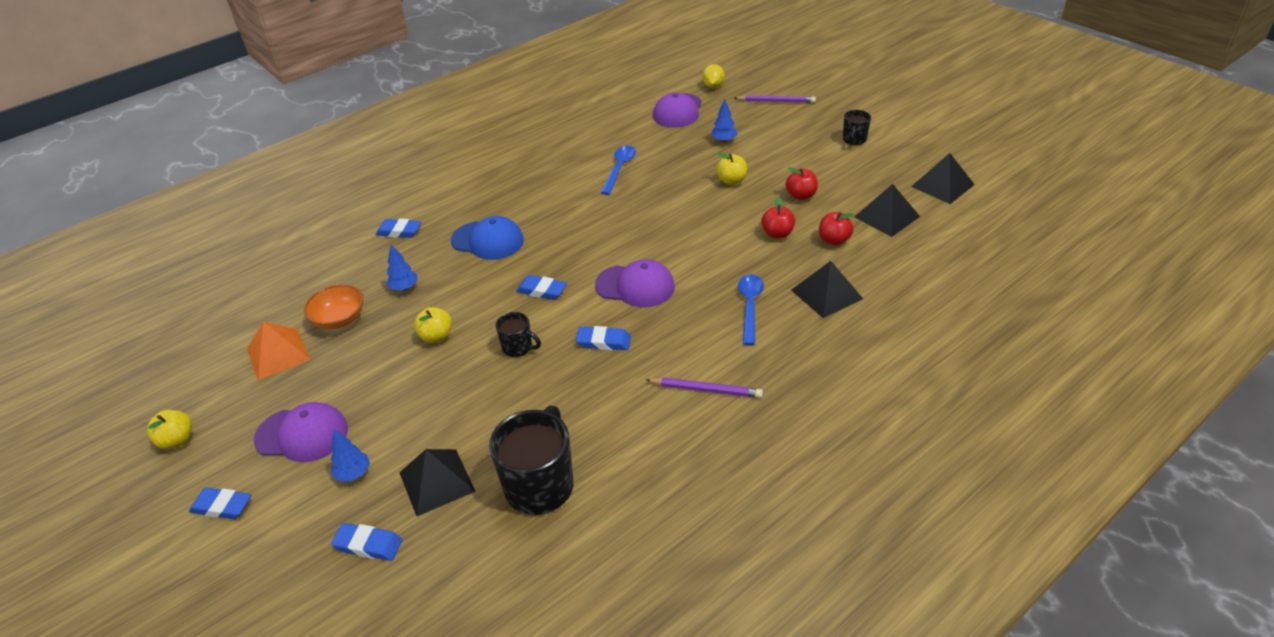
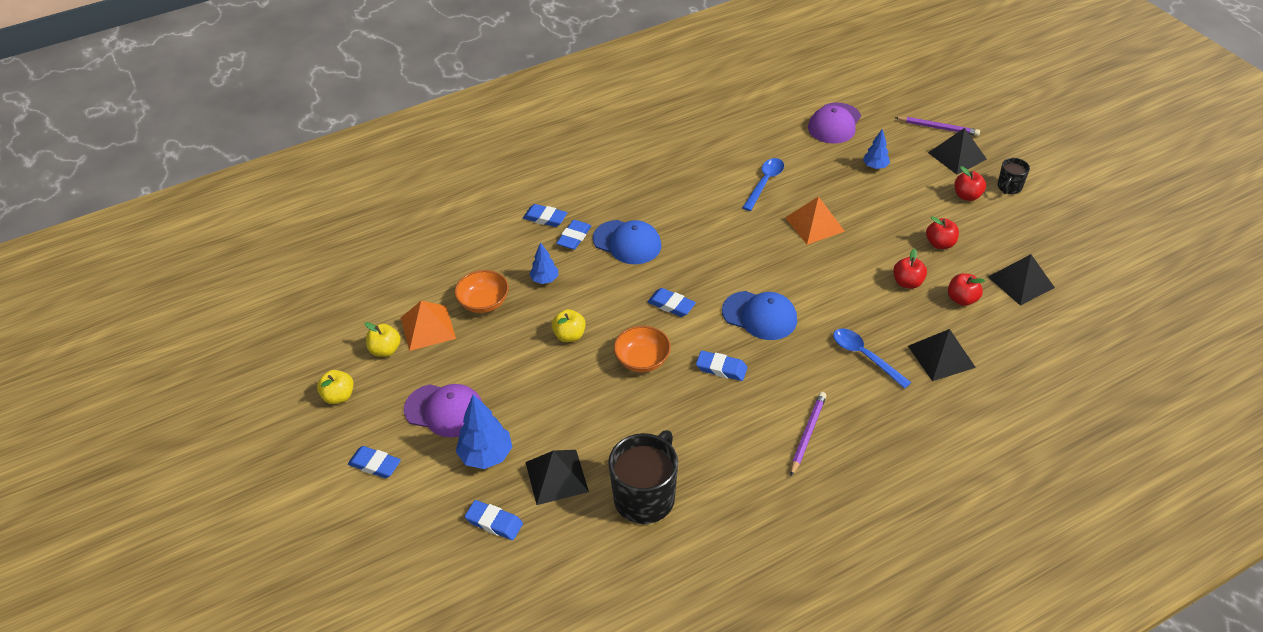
camera: 10 degrees right, 5 degrees up
blue tree [331,429,370,481] -> blue tree [456,394,512,469], size x1.66
black mug [496,312,541,357] -> orange bowl [614,326,671,373]
purple cap [595,259,675,307] -> blue cap [722,291,797,340]
purple pencil [646,378,763,398] -> purple pencil turned 90 degrees counterclockwise [791,392,826,476]
yellow lemon [703,64,725,88] -> none
yellow apple [716,152,747,185] -> yellow apple moved to [365,322,401,357]
blue spoon [738,274,764,345] -> blue spoon turned 60 degrees counterclockwise [833,328,912,389]
black pyramid [911,153,975,204] -> black pyramid moved to [928,128,987,174]
none -> blue eraser [556,220,591,250]
none -> orange pyramid [785,196,845,245]
none -> red apple [955,166,986,201]

